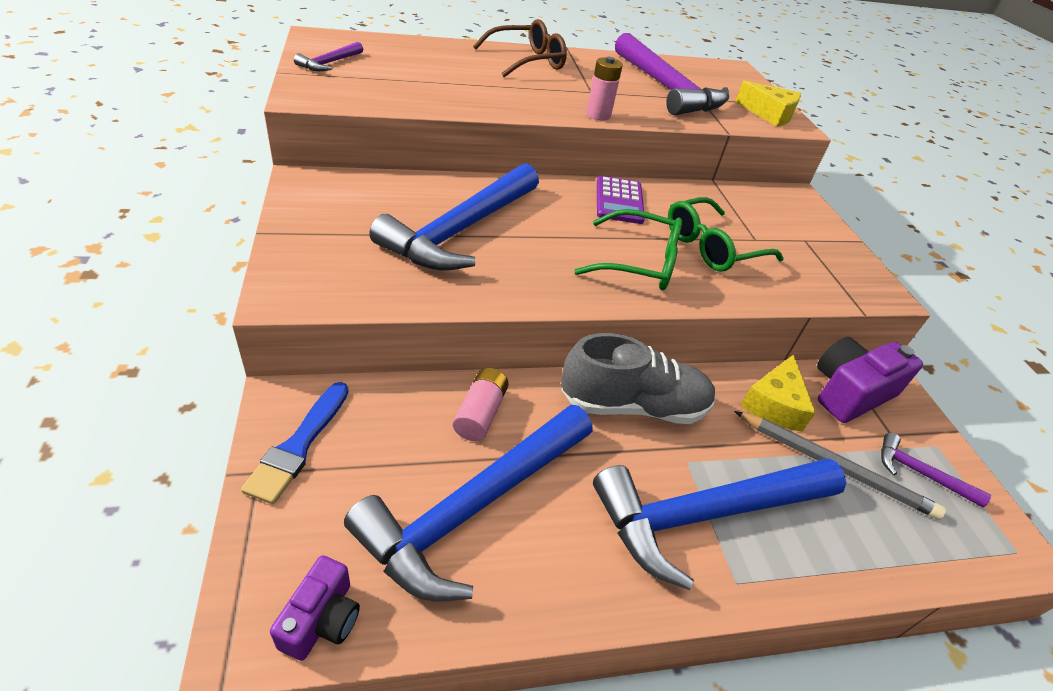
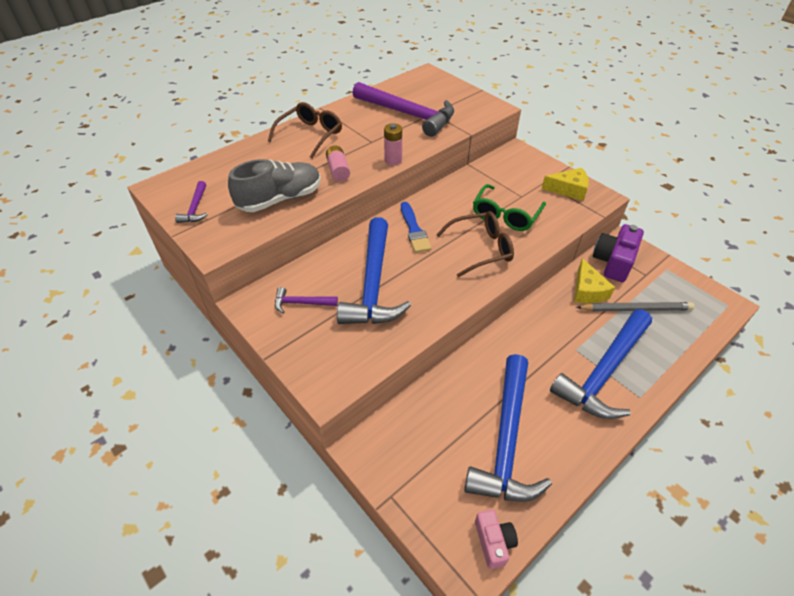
camera: 25 degrees left, 5 degrees up
blue brush [241,382,349,504] -> blue brush moved to [401,202,432,253]
purple camera [270,555,360,661] -> pink camera [475,510,518,569]
pink battery [453,368,509,441] -> pink battery moved to [326,146,350,182]
grey shoe [561,333,716,424] -> grey shoe moved to [228,159,321,212]
green glasses [574,209,682,290] -> brown glasses [436,211,514,277]
purple calculator [597,176,645,224] -> none
yellow cheese [735,81,801,127] -> yellow cheese moved to [542,168,589,201]
purple hammer [881,433,991,508] -> purple hammer moved to [275,287,338,314]

